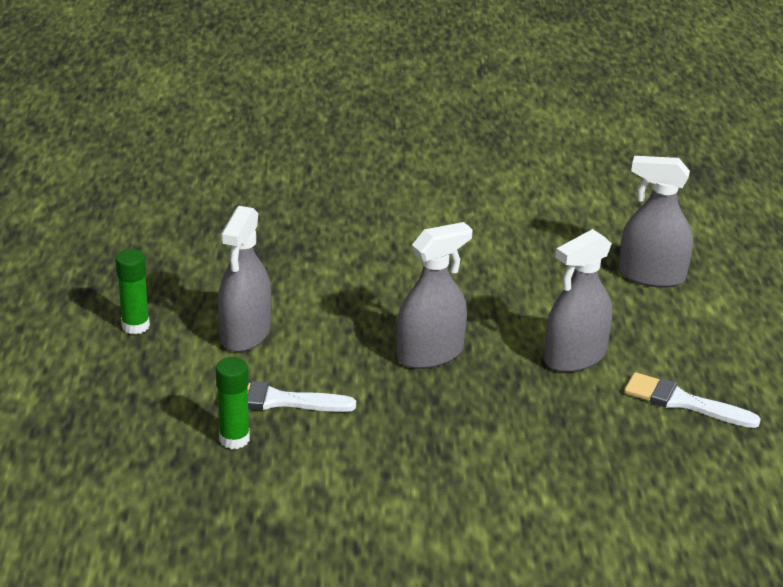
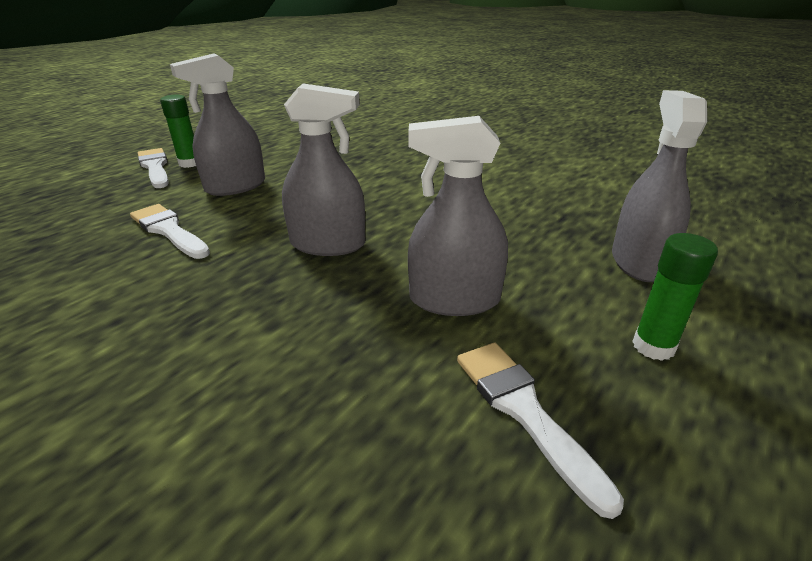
camera: 40 degrees right, 0 degrees up
green glue stick [216,357,250,449] -> green glue stick moved to [632,233,718,361]
grey spray bottle [619,156,693,288] -> grey spray bottle turned 45 degrees clockwise [612,90,707,282]
none -> white brush [138,148,169,188]

